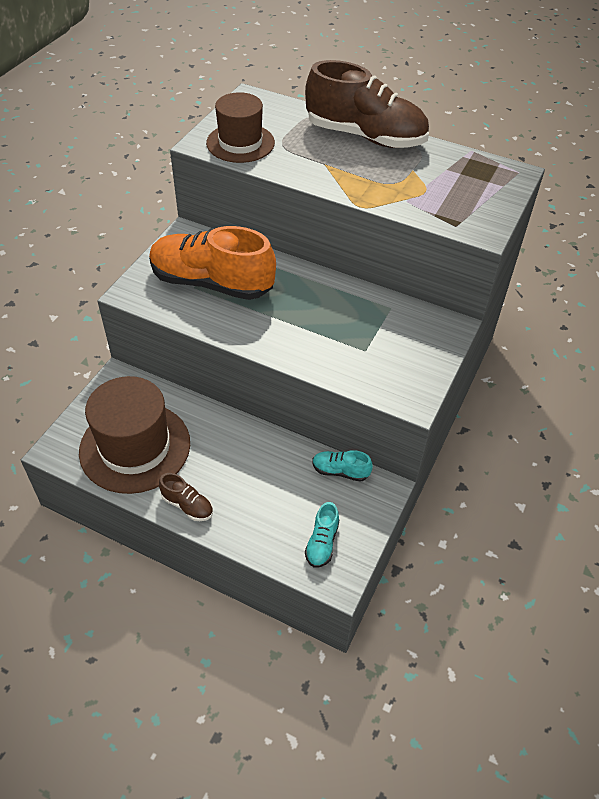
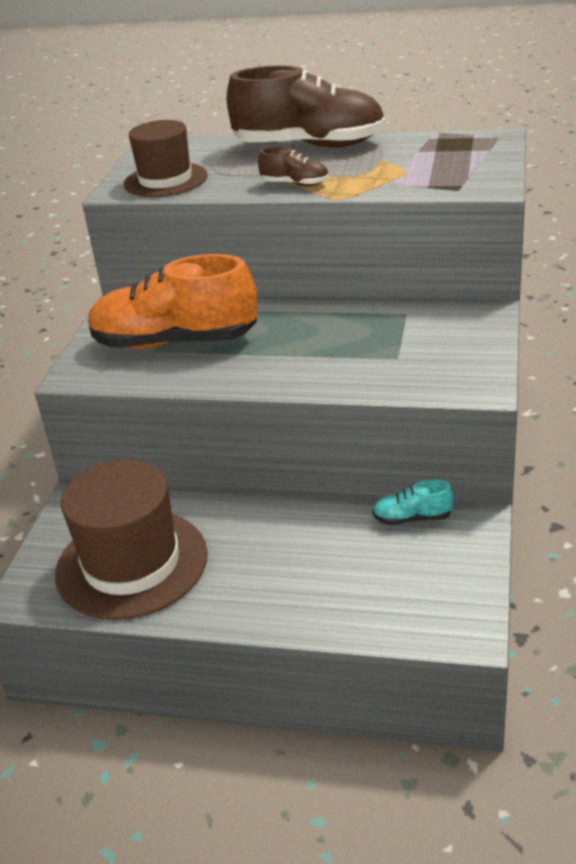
camera: 10 degrees left, 15 degrees down
brown shoe [159,473,213,521] -> brown shoe moved to [258,147,329,186]
turquoise shoe [305,502,339,568] -> none

